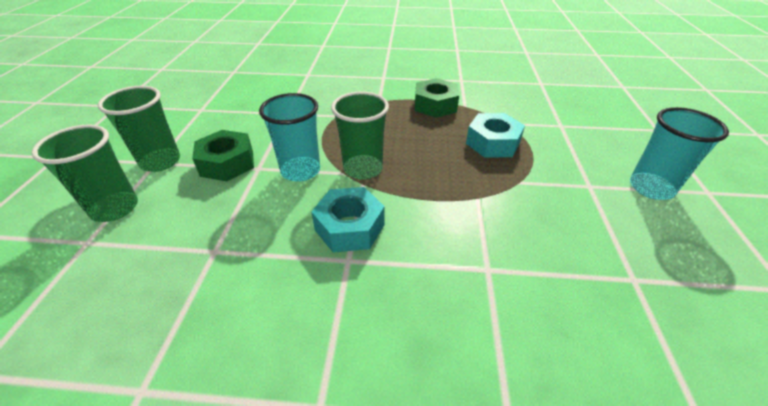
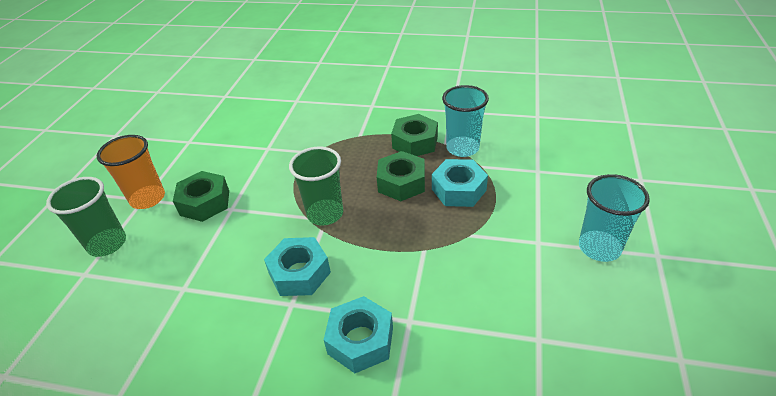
camera: 10 degrees right, 0 degrees up
green cup [98,86,180,172] -> orange cup [97,135,165,209]
turquoise cup [259,93,320,182] -> turquoise cup moved to [442,85,489,157]
none -> turquoise nut [324,296,393,373]
none -> green nut [377,151,425,201]

